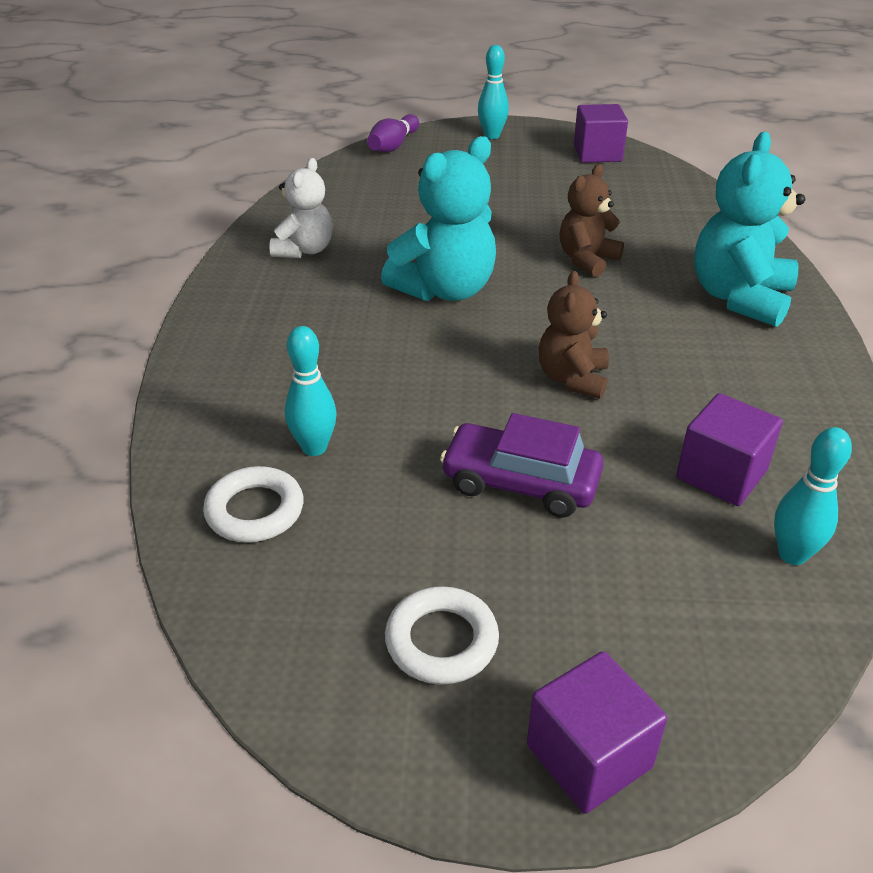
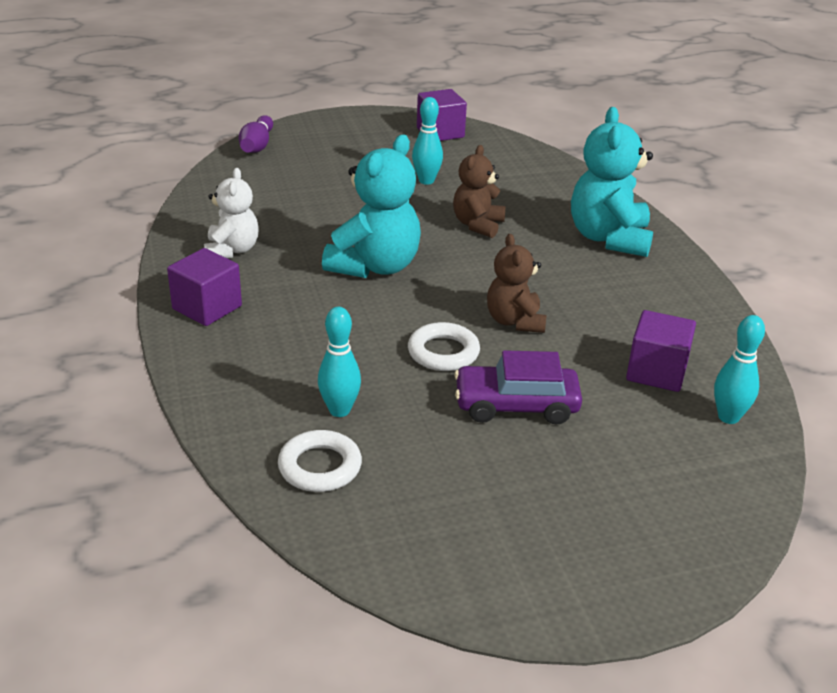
camera: 20 degrees left, 5 degrees down
white ring [385,586,499,684] -> white ring moved to [408,322,480,371]
turquoise bowling pin [478,45,509,139] -> turquoise bowling pin moved to [412,97,443,185]
purple cube [527,651,667,814] -> purple cube moved to [167,248,242,326]

